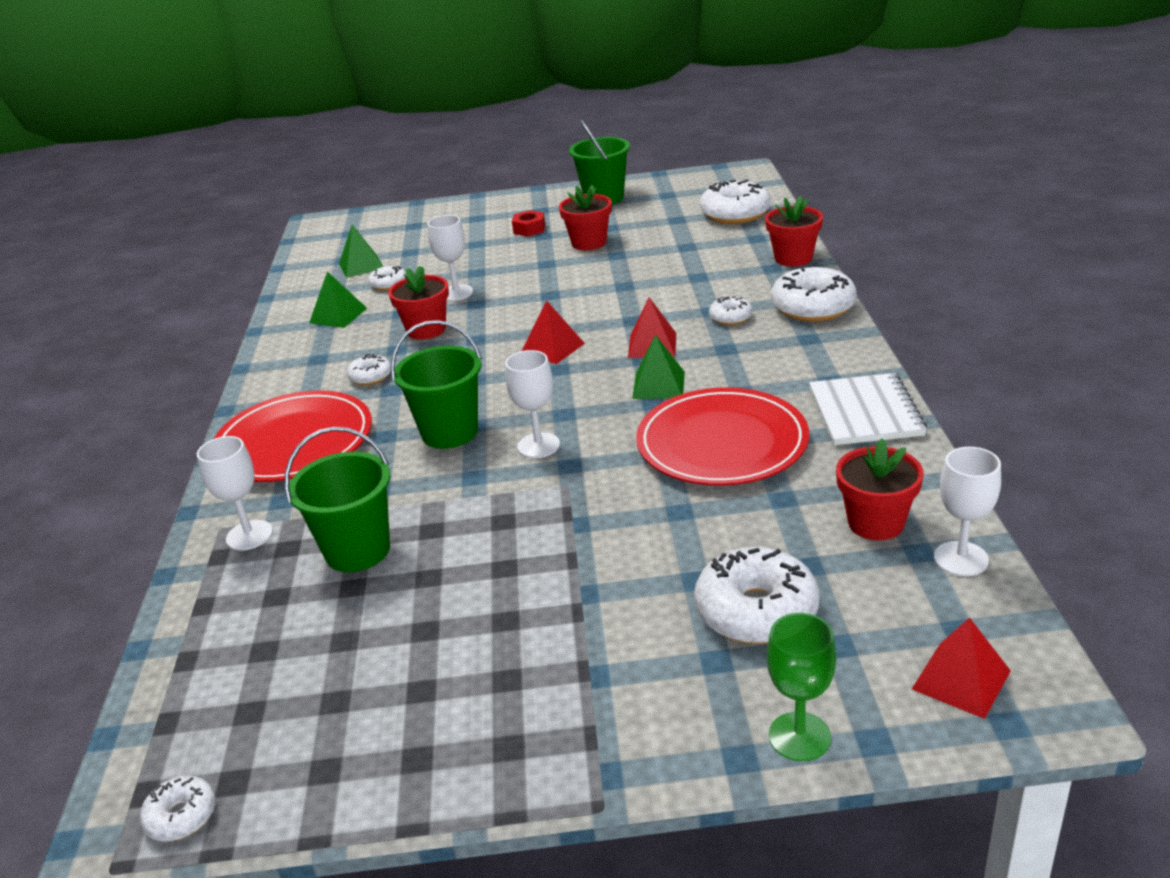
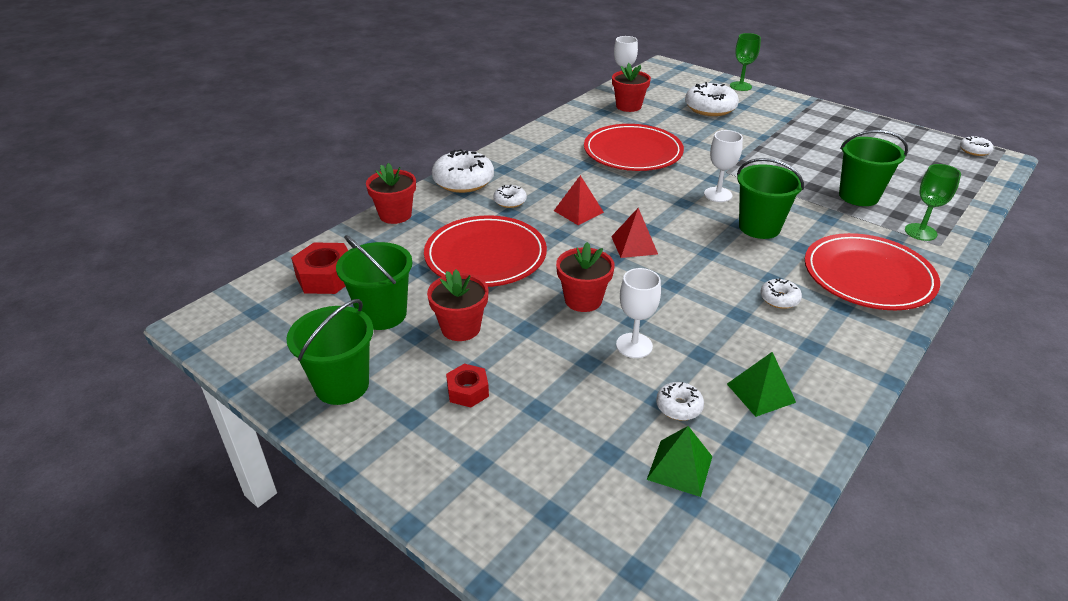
camera: 140 degrees left, 5 degrees up
white goblet [197,436,273,551] -> green goblet [905,164,961,241]
red flower pot [388,265,449,340] -> red flower pot moved to [556,242,615,312]
green pyramid [632,335,685,399] -> none
white donut [700,179,771,224] -> red nut [291,243,349,294]
white notebook [809,373,927,445] -> none
red pyramid [912,617,1011,719] -> none
none -> green bucket [336,235,413,330]
none -> red plate [424,215,547,287]

